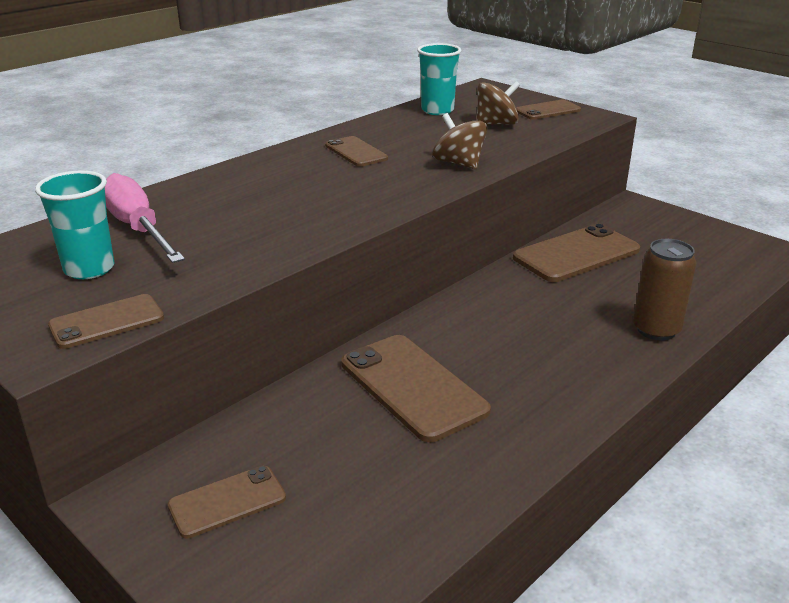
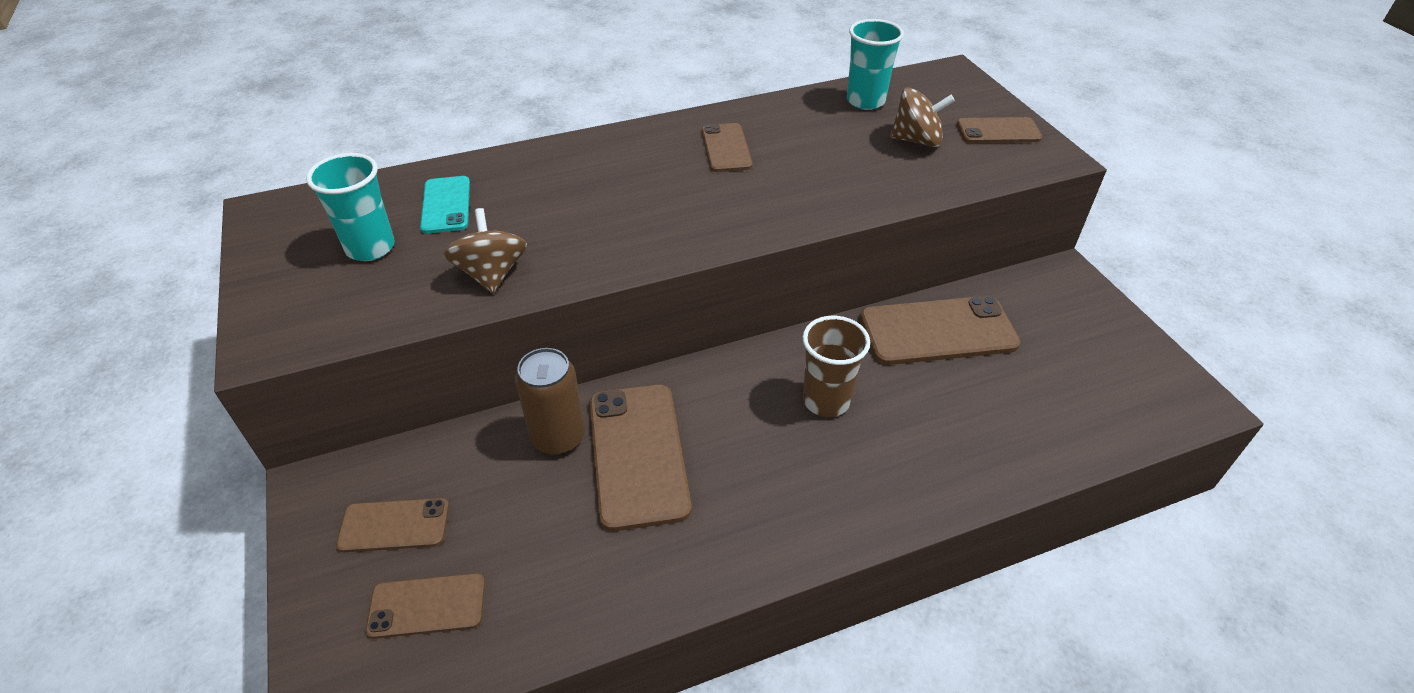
camera: 25 degrees right, 15 degrees up
brown phone [48,294,164,349] -> brown phone moved to [366,573,485,639]
pink screwdriver [105,173,185,263] -> turquoise phone [420,176,470,234]
brown spinning top [433,113,487,169] -> brown spinning top moved to [443,208,527,293]
brown can [633,239,696,341] -> brown can moved to [515,348,585,455]
none -> brown cup [803,316,870,417]

